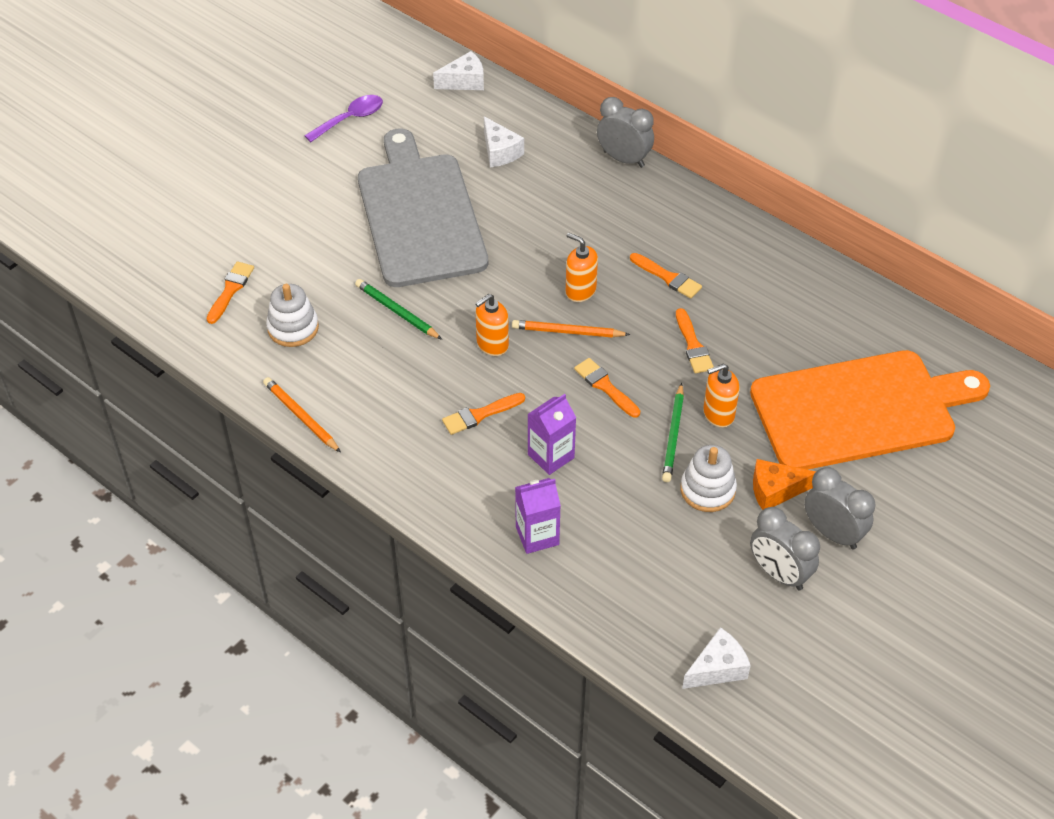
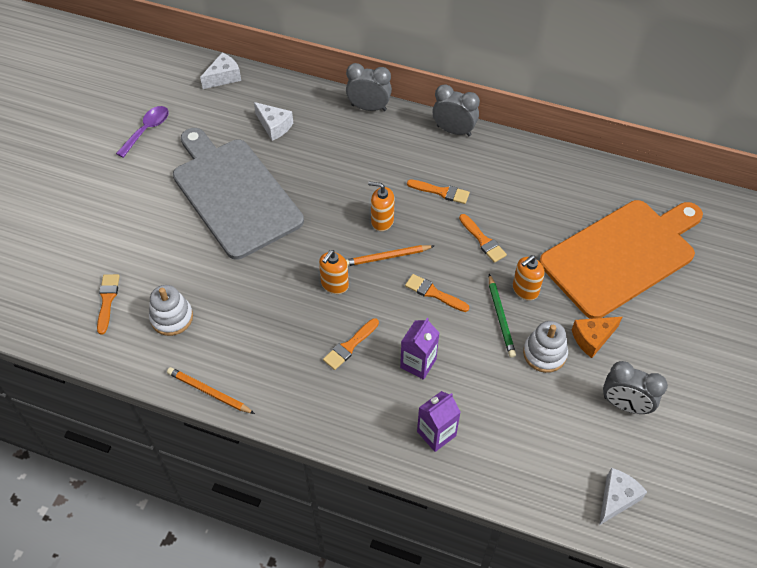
camera: 20 degrees left, 5 degrees up
green pencil [355,279,442,340] -> none
grey clock [804,467,875,549] -> grey clock moved to [432,84,480,136]

